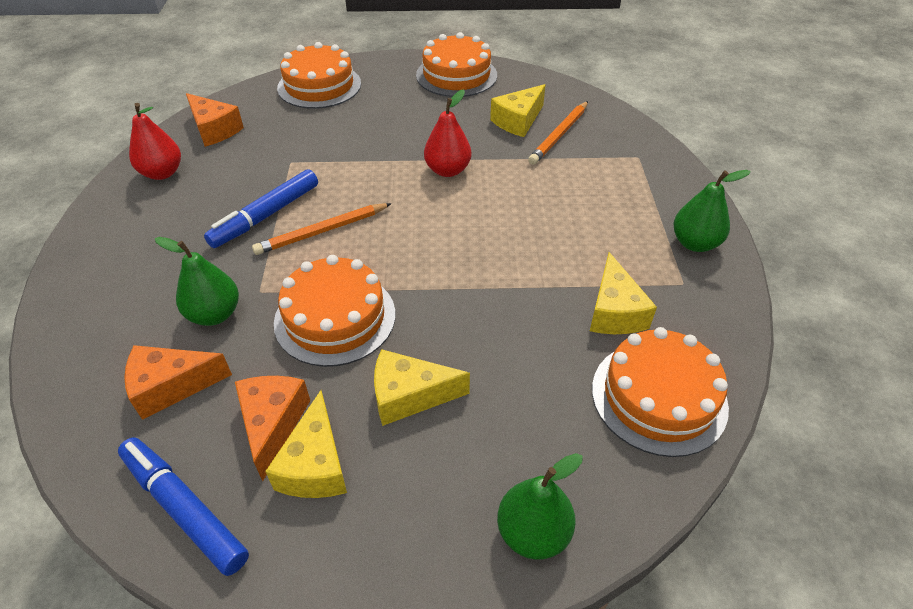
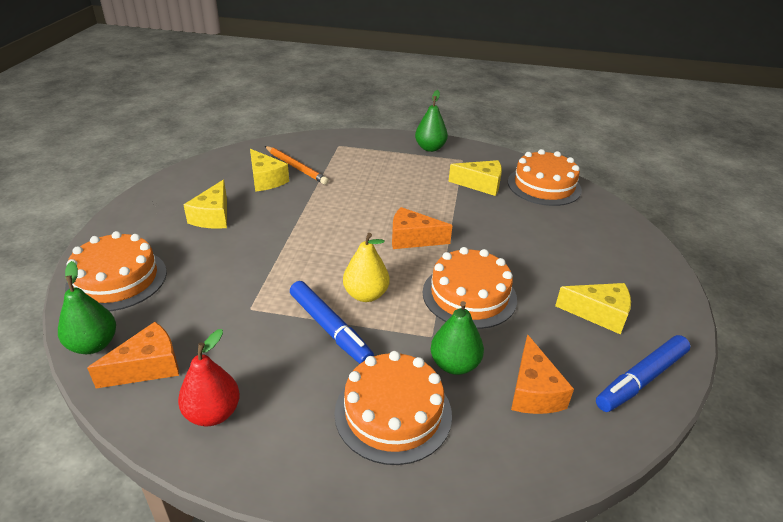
camera: 80 degrees left, 10 degrees down
orange cheese [235,376,310,481] -> orange cheese moved to [392,207,453,249]
orange pencil [252,203,392,255] -> yellow pear [343,233,390,302]
yellow cheese [374,349,470,426] -> yellow cheese moved to [184,180,227,229]
orange cake [416,32,497,97] -> orange cake moved to [334,351,452,465]
red pear [424,90,471,177] -> none
green pear [497,453,583,560] -> green pear moved to [58,261,116,354]

